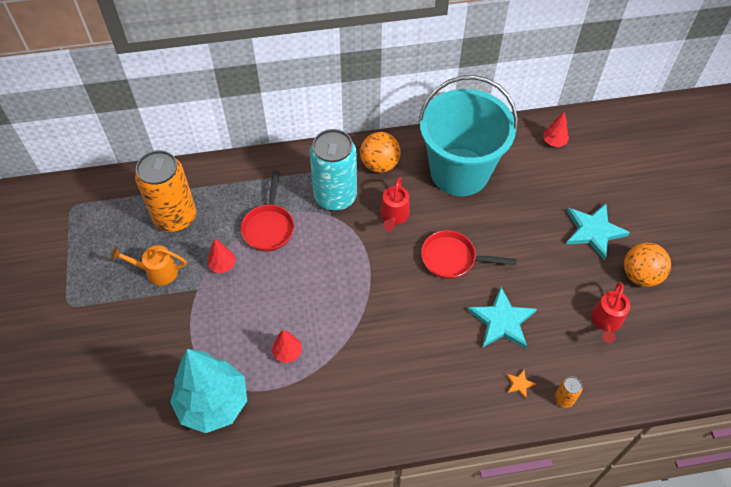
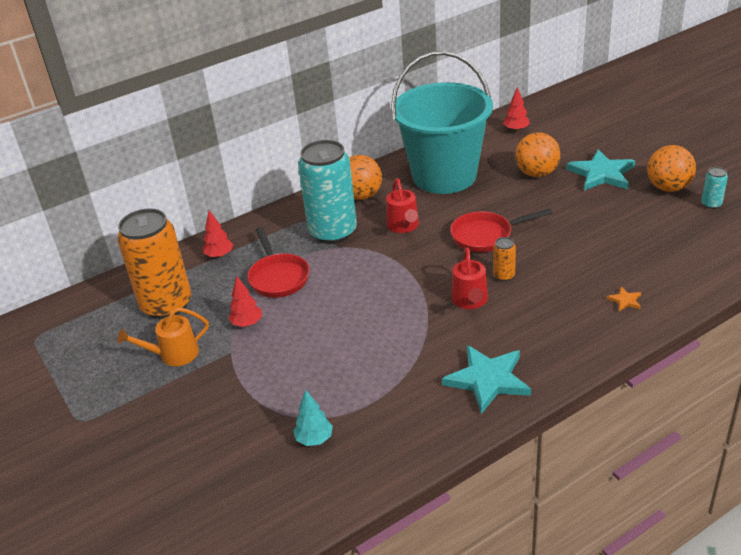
camera: 20 degrees left, 20 degrees down
turquoise tree [170,349,247,433] -> turquoise tree [293,390,333,446], size x0.42
red tree [272,330,302,363] -> red tree moved to [203,210,233,258]
turquoise star [467,287,537,349] -> turquoise star moved to [442,345,531,414]
orange can [555,376,583,408] -> orange can moved to [493,237,516,281]
red watering can [591,282,630,343] -> red watering can moved to [451,248,488,309]
none -> orange ball [515,132,561,177]
none -> turquoise can [701,167,728,209]

